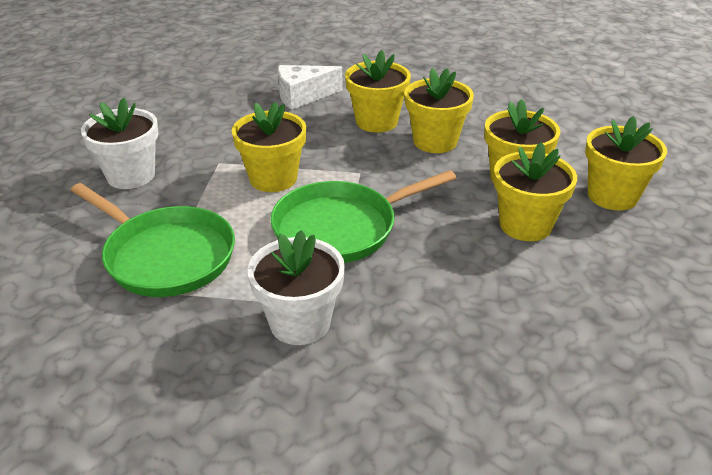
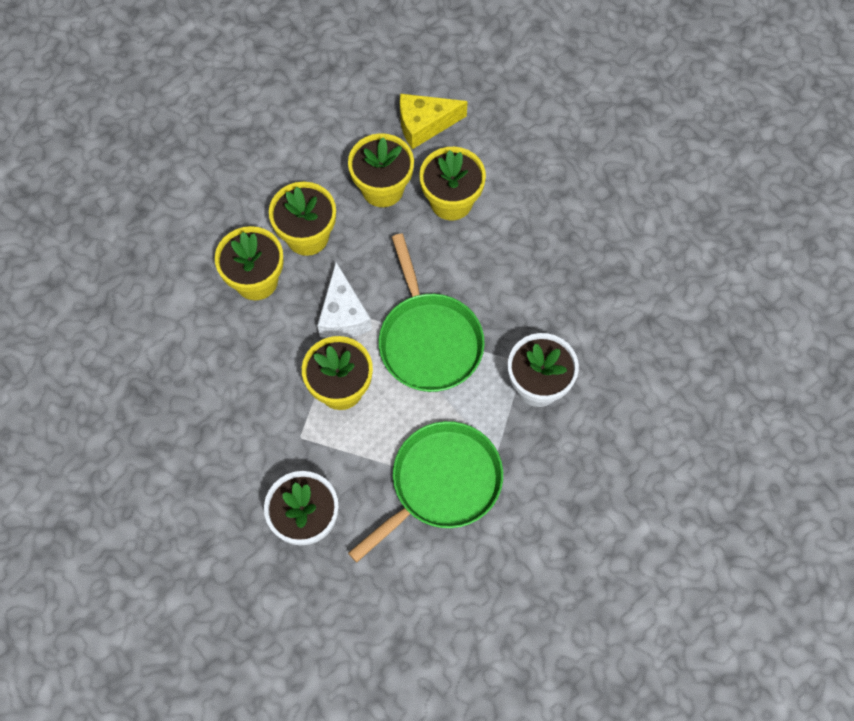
camera: 80 degrees left, 30 degrees up
white cheese [278,65,343,110] -> white cheese moved to [317,262,372,338]
yellow flower pot [585,116,667,211] -> yellow cheese [400,94,468,149]

